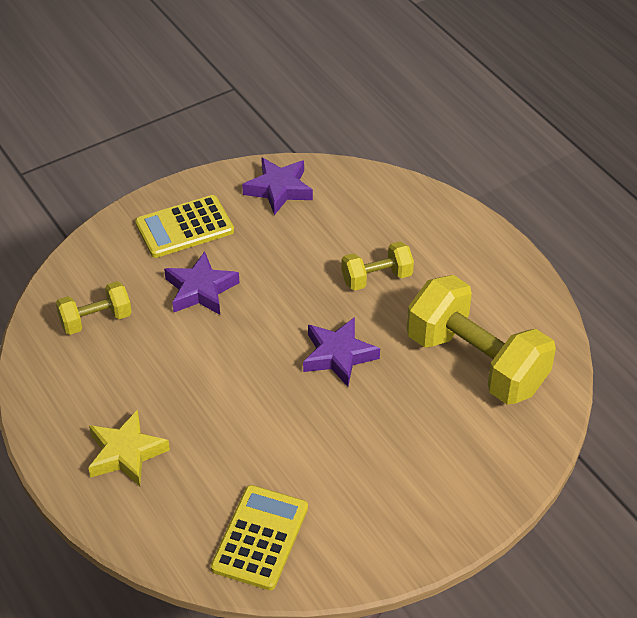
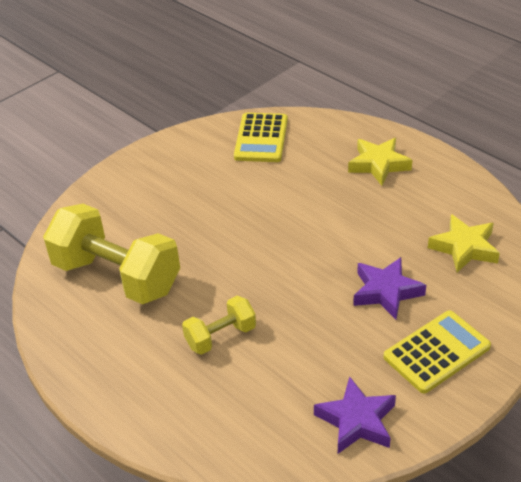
camera: 170 degrees right, 5 degrees down
yellow dumbbell [56,281,132,335] -> yellow star [428,214,500,273]
purple star [303,317,380,387] -> none

